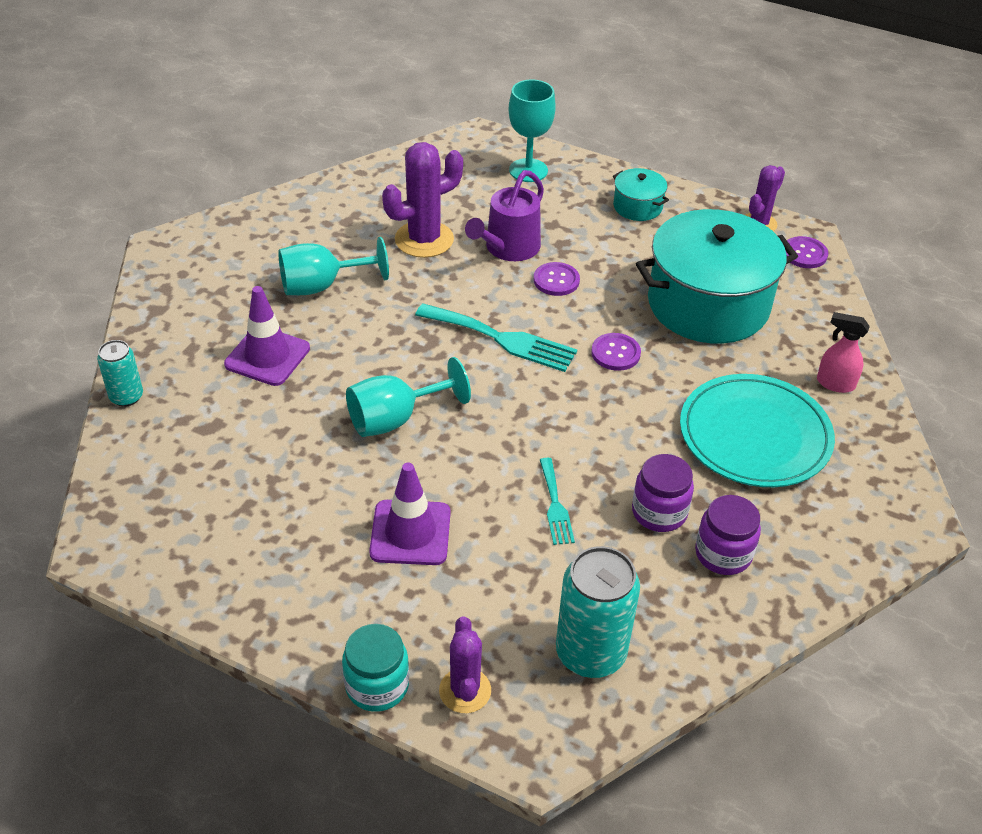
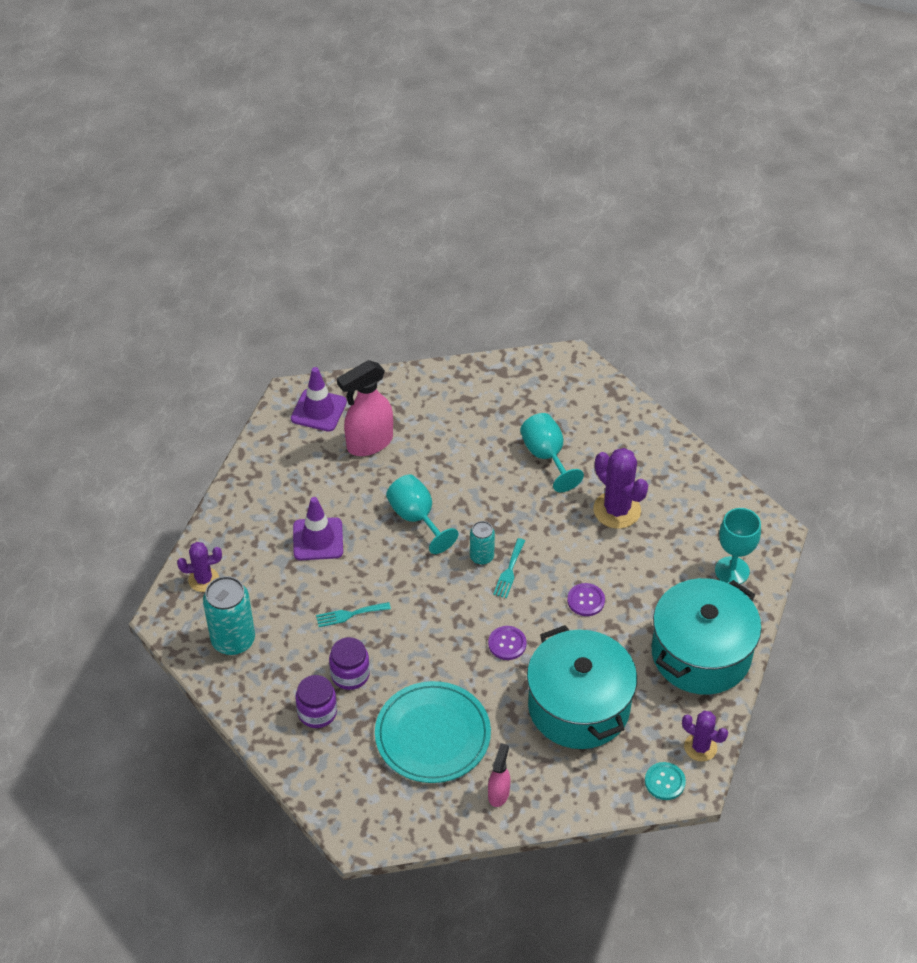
camera: 85 degrees right, 5 degrees up
turquoise can [97,340,143,407] -> turquoise can moved to [470,521,495,565]
purple traffic cone [224,286,310,386] -> purple traffic cone moved to [291,367,347,432]
turquoise jar [342,624,409,712] -> none
turquoise fork [415,303,577,372] -> turquoise fork [493,538,525,598], size x0.57
purple watering can [465,170,544,261] -> none
turquoise pot [613,168,669,221] -> turquoise pot [652,578,762,695], size x2.26
purple button [786,236,828,268] -> turquoise button [645,762,686,800]
none -> pink spray bottle [337,360,393,456]

